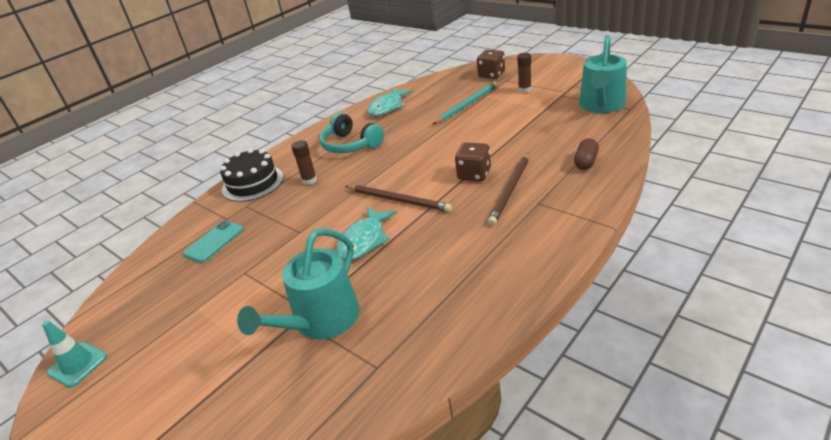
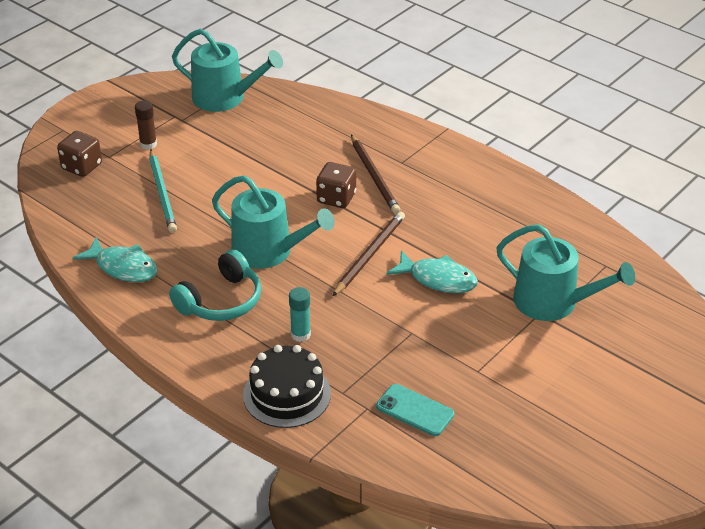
camera: 95 degrees left, 5 degrees up
turquoise traffic cone [42,320,107,388] -> none
brown glue stick [291,140,317,185] -> turquoise glue stick [289,287,311,342]
turquoise pencil [433,82,498,124] -> turquoise pencil turned 150 degrees counterclockwise [149,150,177,233]
brown pencil [488,153,529,226] -> brown pencil turned 45 degrees clockwise [351,134,400,214]
brown capsule [574,138,599,170] -> none
none -> turquoise watering can [212,175,335,269]

